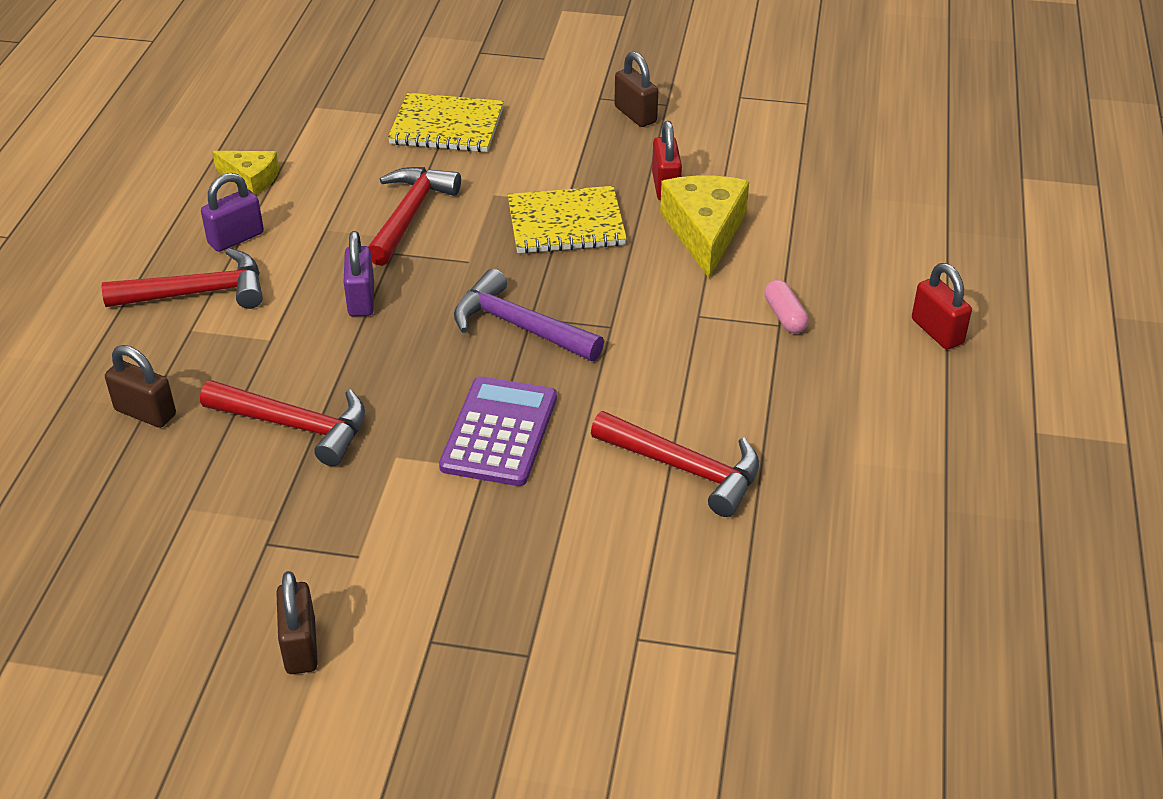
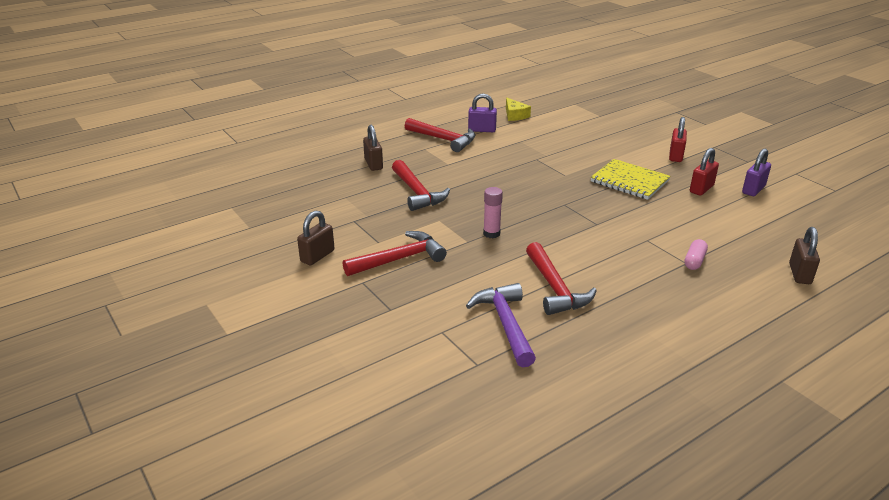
camera: 45 degrees right, 10 degrees down
purple padlock [344,231,374,317] -> purple padlock moved to [742,149,771,196]
red hammer [368,167,461,266] -> red hammer moved to [343,231,447,276]
yellow notebook [388,93,504,152] -> none
purple calculator [439,376,557,486] -> pink glue stick [483,187,503,238]
purple hammer [454,269,604,361] -> purple hammer moved to [466,283,536,368]
brown padlock [614,51,658,127] -> brown padlock moved to [789,227,820,284]
yellow cheese [660,176,749,279] -> none
red padlock [912,263,972,350] -> red padlock moved to [669,117,687,162]

